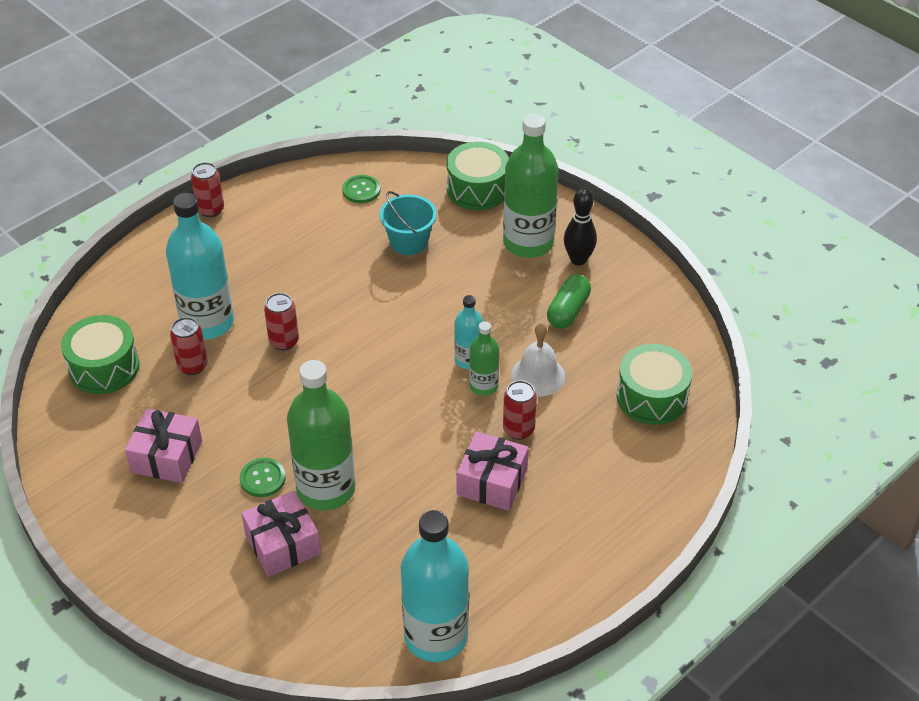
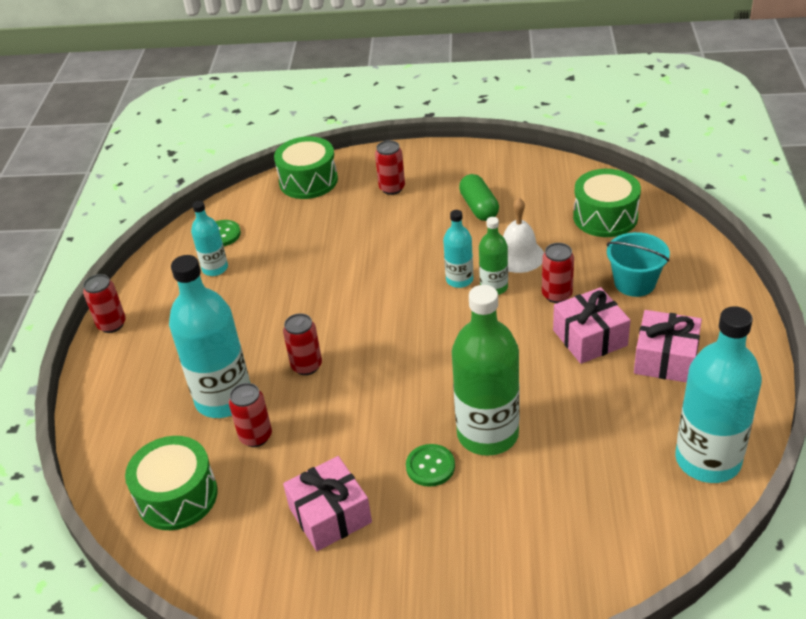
camera: 40 degrees left, 5 degrees down
pink gift [241,491,321,577] -> pink gift moved to [634,310,702,383]
turquoise bucket [380,191,437,255] -> turquoise bucket moved to [607,232,670,297]
green bottle [503,114,559,258] -> red can [375,140,405,195]
black bowling pin [564,188,597,265] -> none
none -> turquoise bottle [191,201,228,276]

